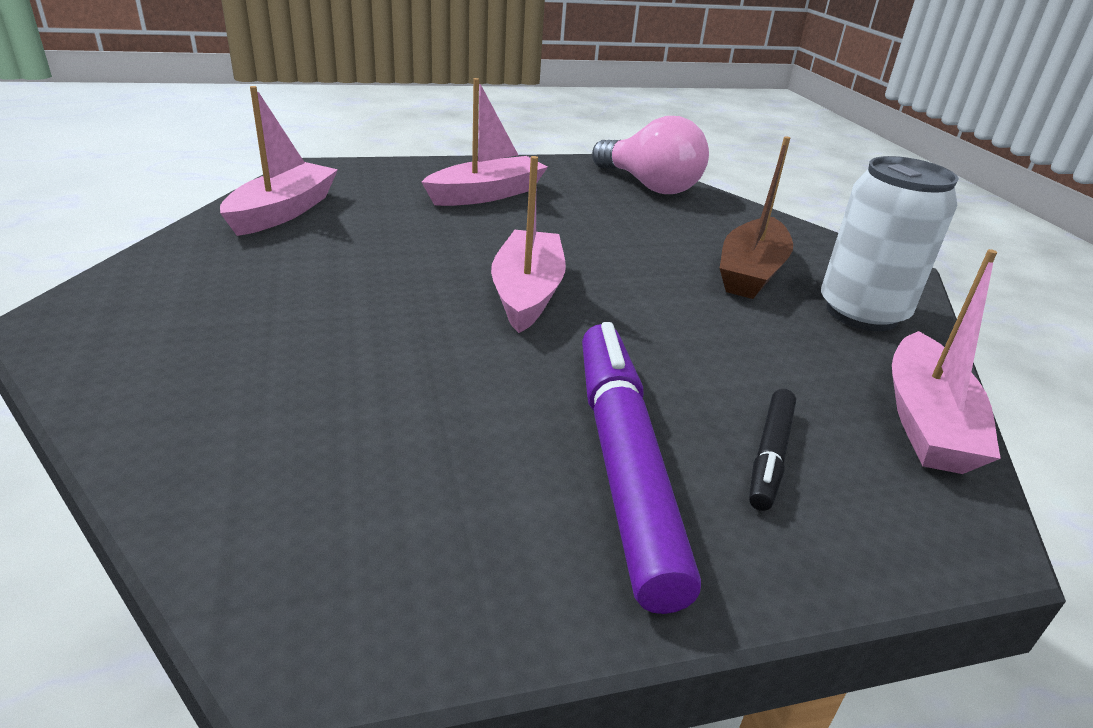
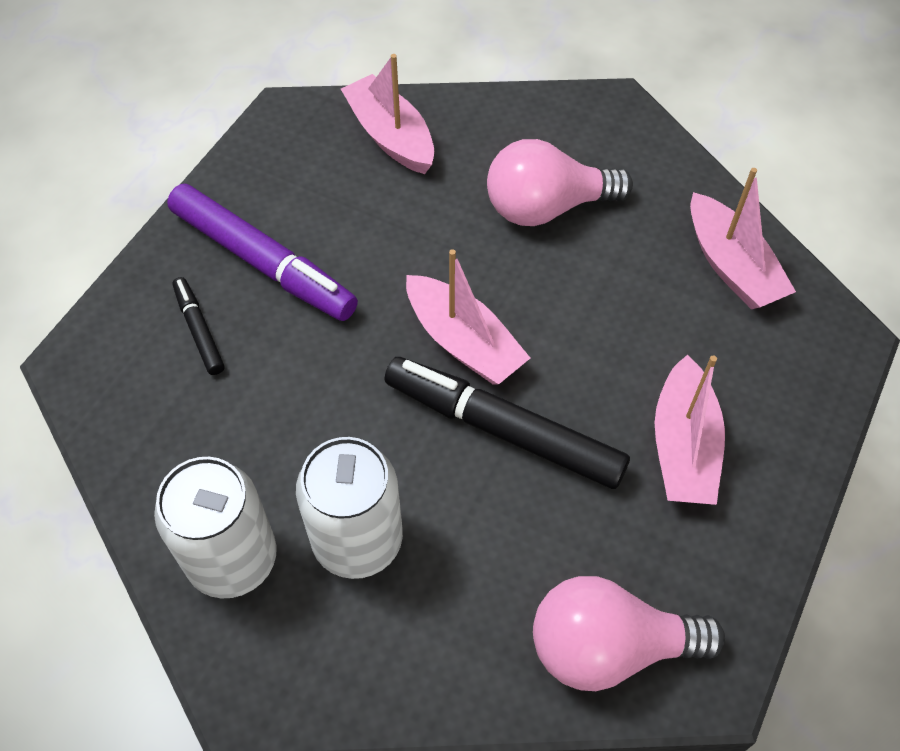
camera: 135 degrees right, 25 degrees up
brown boat [720,136,793,299] -> white can [296,437,403,579]
pink boat [892,249,1001,474] -> pink boat moved to [341,54,434,174]
none -> black marker [385,357,630,489]
none -> pink light bulb [487,139,633,226]

